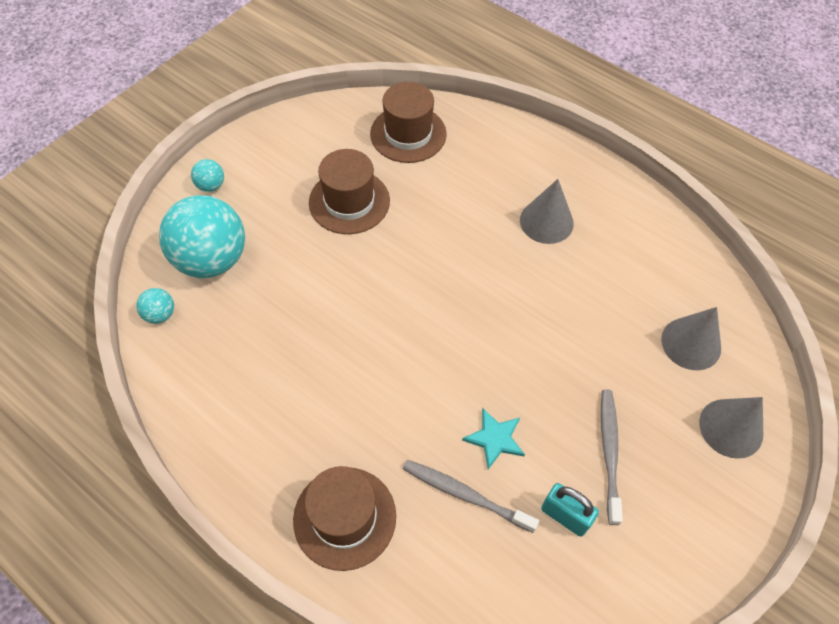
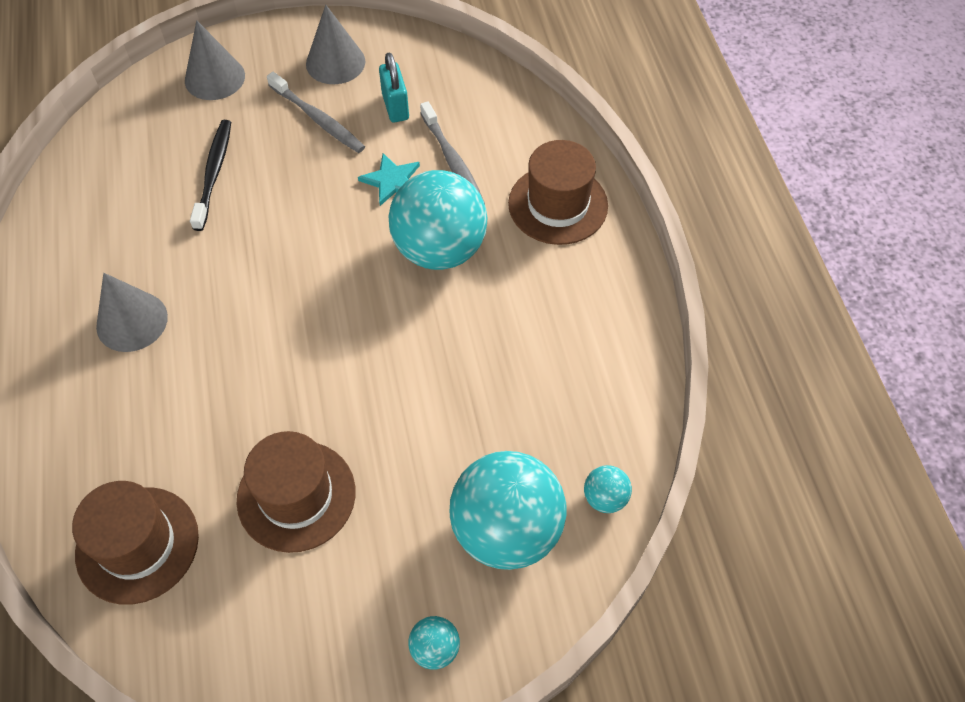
camera: 140 degrees left, 0 degrees up
grey toothbrush [601,389,623,525] -> grey toothbrush turned 90 degrees counterclockwise [267,72,365,153]
grey cone [661,307,721,370] -> grey cone moved to [306,5,365,84]
none -> black toothbrush [190,120,231,231]
none -> turquoise ball [388,170,487,270]

